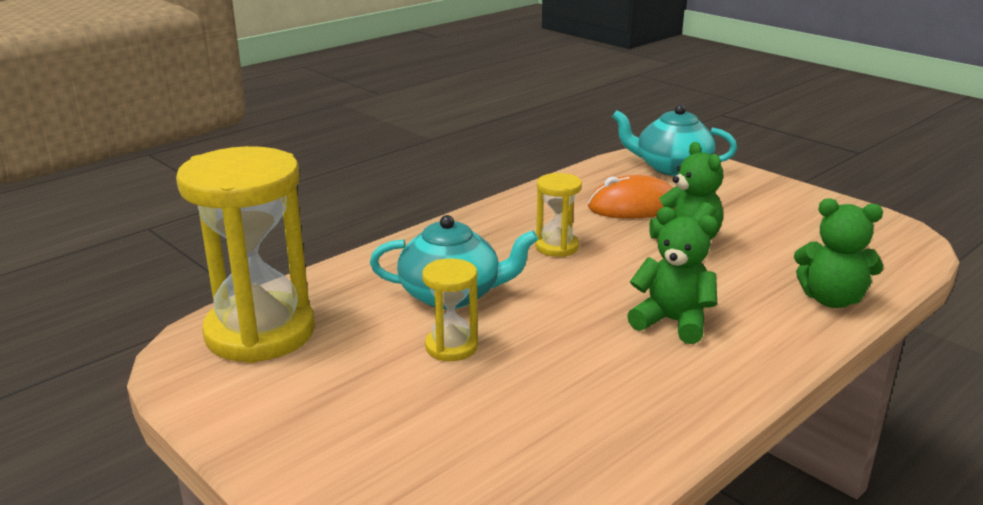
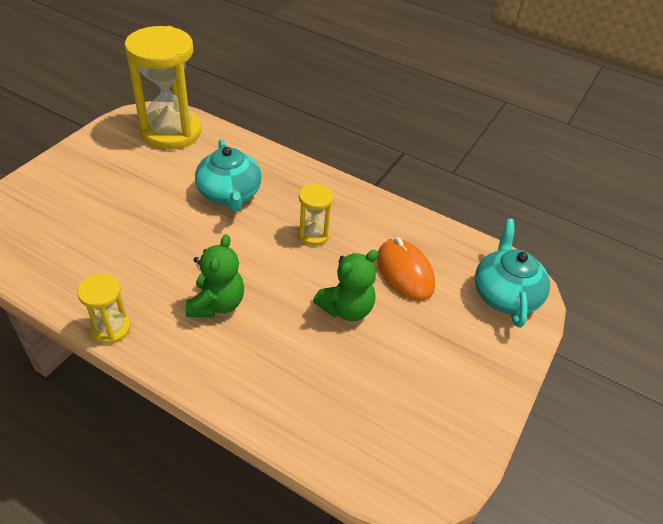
camera: 70 degrees right, 20 degrees up
yellow hourglass [422,258,478,361] -> yellow hourglass moved to [77,274,131,344]
green teddy bear [794,198,883,308] -> none

